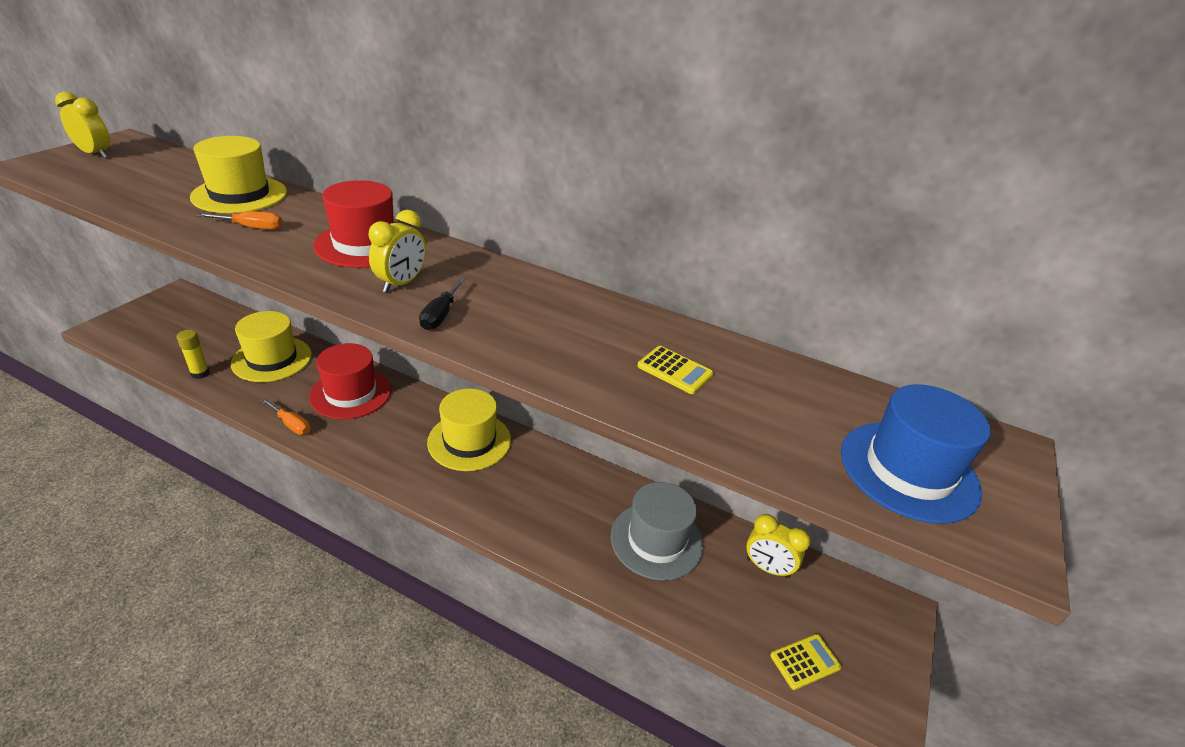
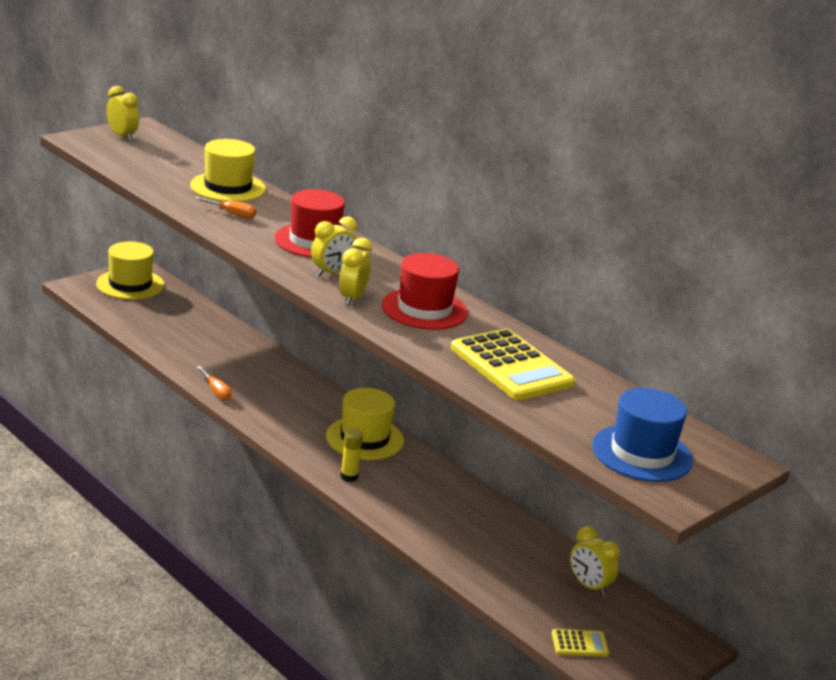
camera: 20 degrees right, 10 degrees down
yellow glue stick [177,330,210,379] -> yellow glue stick moved to [340,429,363,482]
yellow hat [231,311,312,382] -> yellow hat moved to [96,241,164,300]
red hat [309,343,391,419] -> red hat moved to [382,253,468,330]
black screwdriver [419,278,465,330] -> yellow clock [339,238,372,306]
grey hat [611,482,704,580] -> none
yellow calculator [637,346,714,394] -> yellow calculator [451,328,575,401], size x2.21

